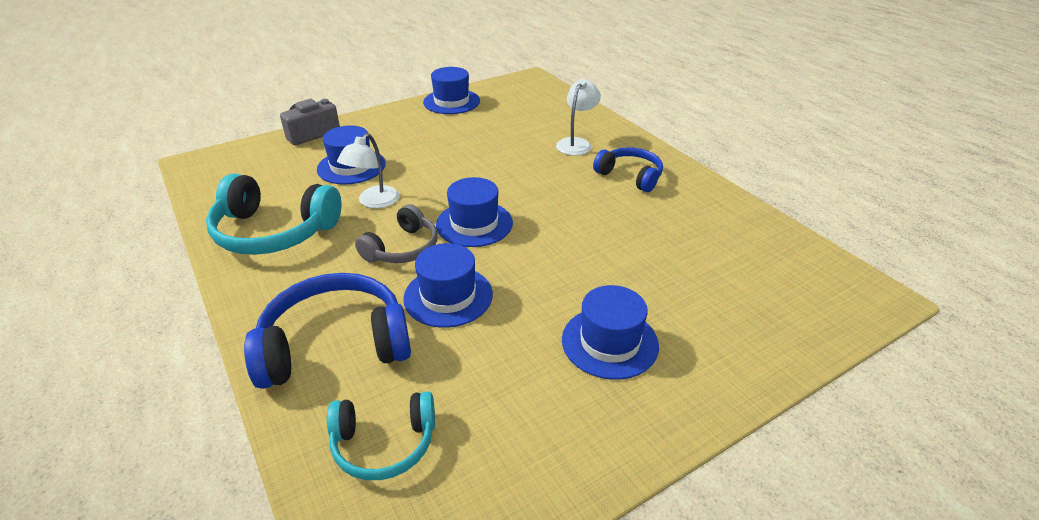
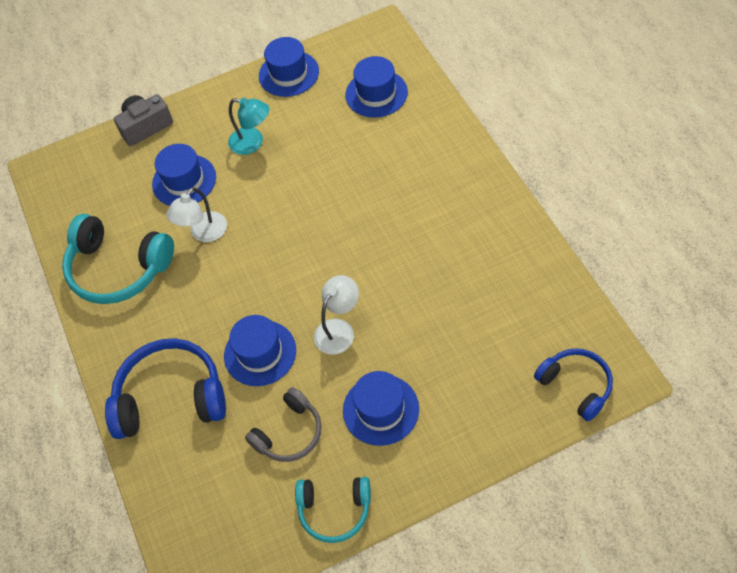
camera: 15 degrees right, 20 degrees up
turquoise headphones [327,391,435,480] -> turquoise headphones moved to [295,477,371,543]
grey headphones [355,204,438,263] -> grey headphones moved to [245,387,322,462]
blue hat [436,177,513,247] -> blue hat moved to [345,56,408,118]
white lamp [556,79,601,156] -> white lamp moved to [314,275,359,355]
blue headphones [593,147,663,192] -> blue headphones moved to [534,348,613,421]
none -> turquoise lamp [228,98,269,155]

